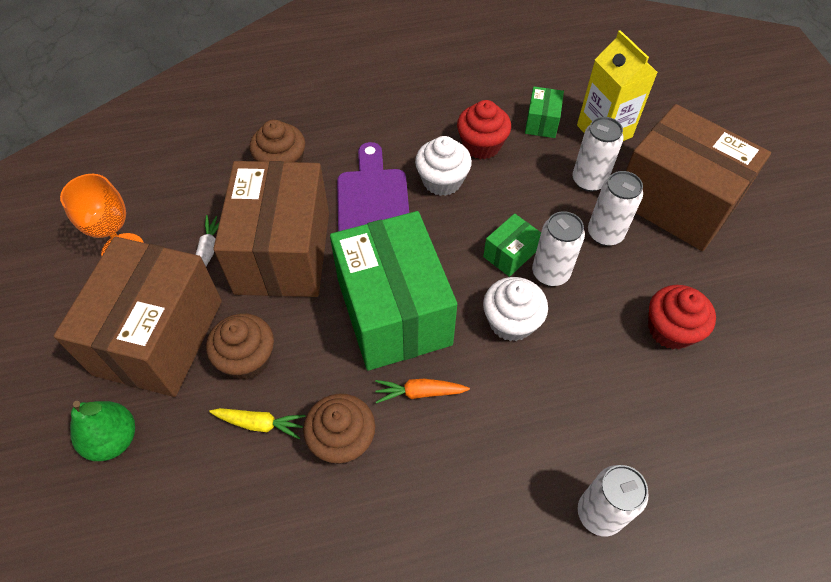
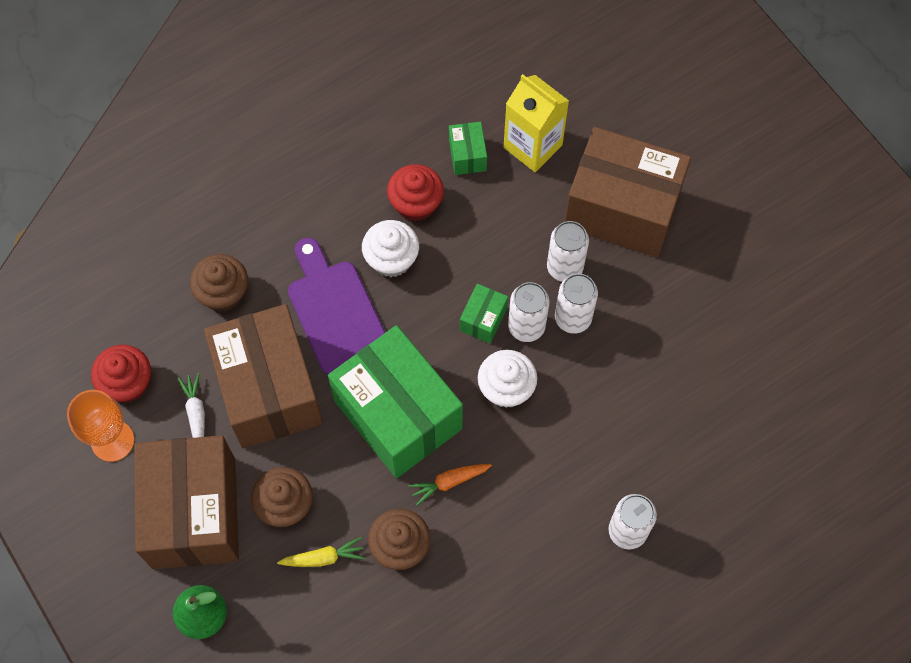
camera: 20 degrees left, 10 degrees up
white can [573,117,624,192] -> white can moved to [555,274,598,334]
red cupcake [649,285,716,349] -> red cupcake moved to [91,345,151,403]

